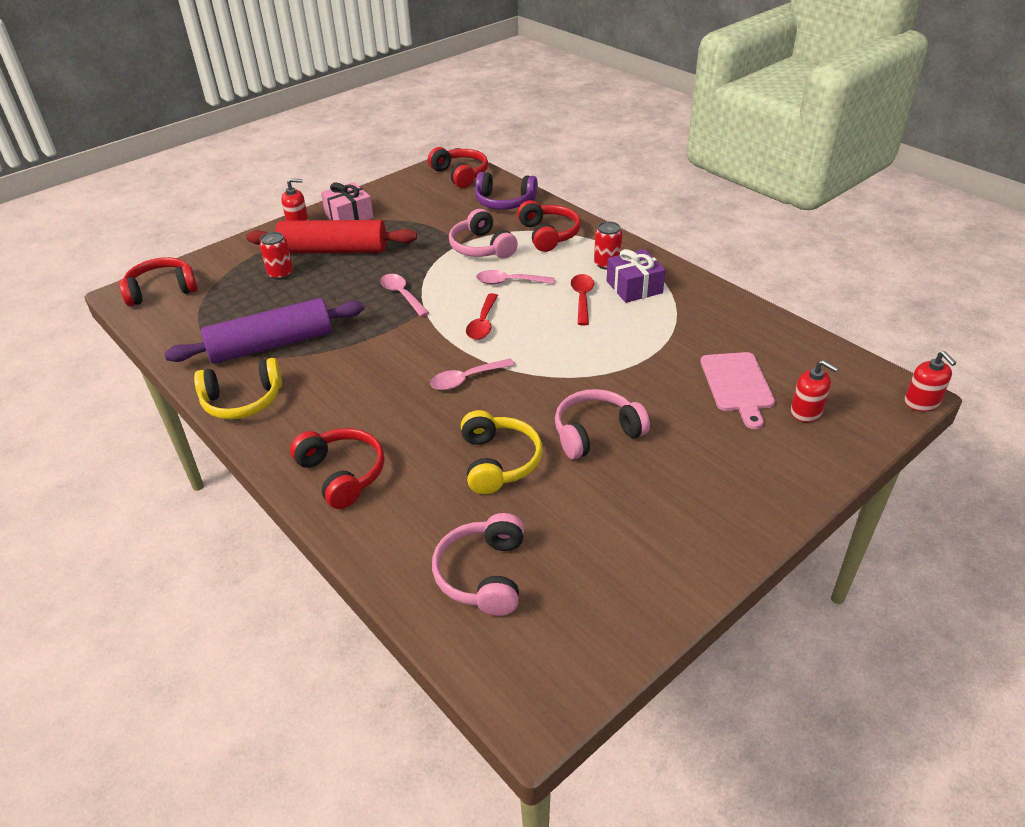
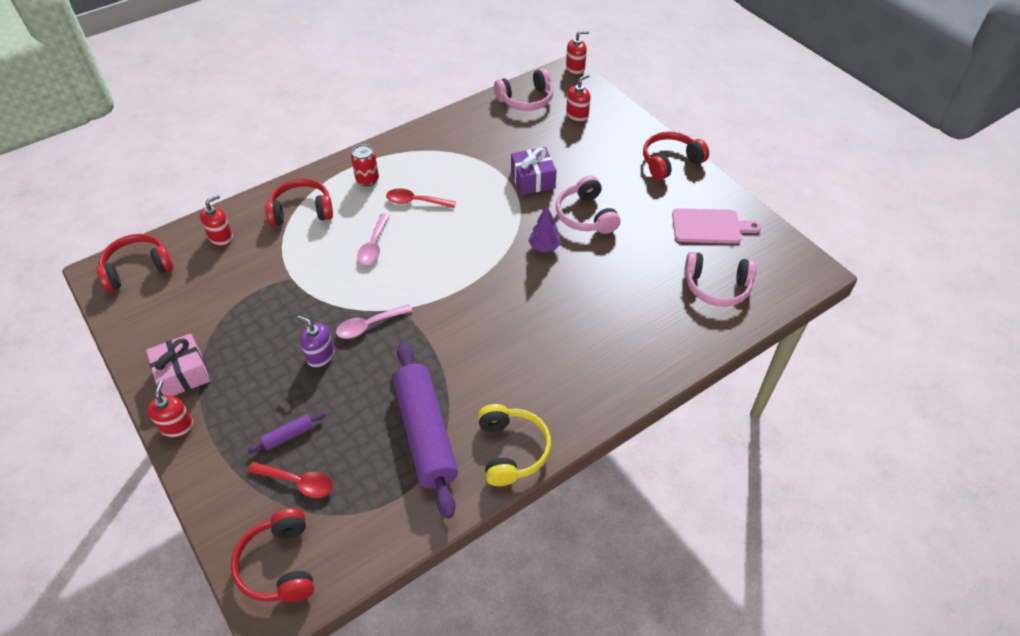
camera: 85 degrees left, 10 degrees up
red rolling pin [246,220,417,253] -> none
red can [260,232,293,280] -> purple rolling pin [247,412,325,453]
red headphones [290,428,385,509] -> red headphones moved to [643,131,709,180]
pink spoon [430,358,515,390] -> none
pink headphones [449,209,518,258] -> pink headphones moved to [494,68,553,111]
yellow headphones [461,410,542,494] -> none
red spoon [466,293,498,340] -> red spoon moved to [248,462,333,498]
purple headphones [475,172,538,209] -> red soap dispenser [200,195,233,246]
purple gift [607,249,665,303] -> purple gift moved to [511,147,557,195]
pink cutting board [700,352,775,429] -> pink cutting board moved to [672,208,762,244]
none -> purple soap dispenser [297,316,334,368]
none -> purple tree [528,205,561,253]

